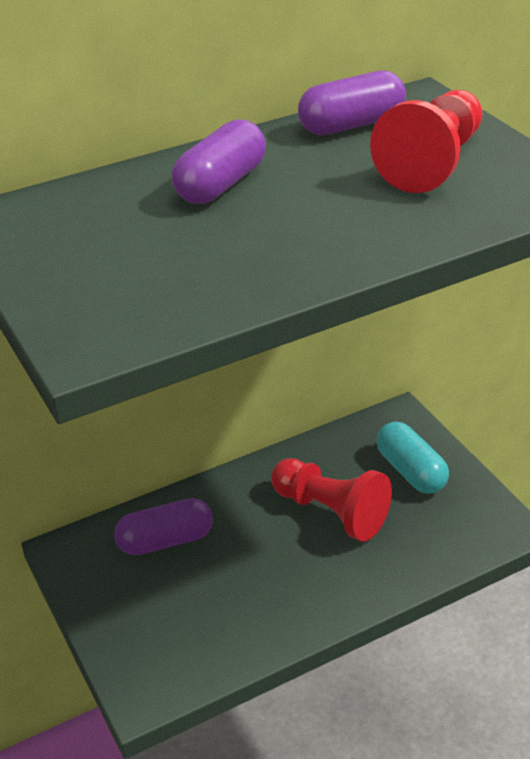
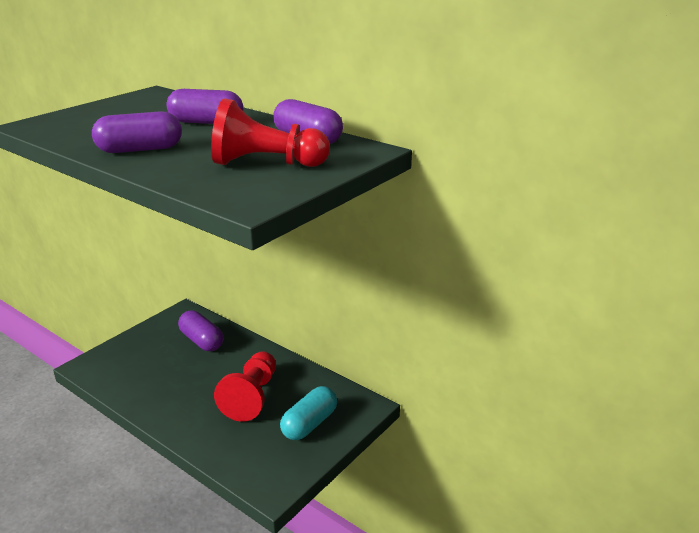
camera: 65 degrees right, 10 degrees down
none -> purple capsule [92,111,182,153]

